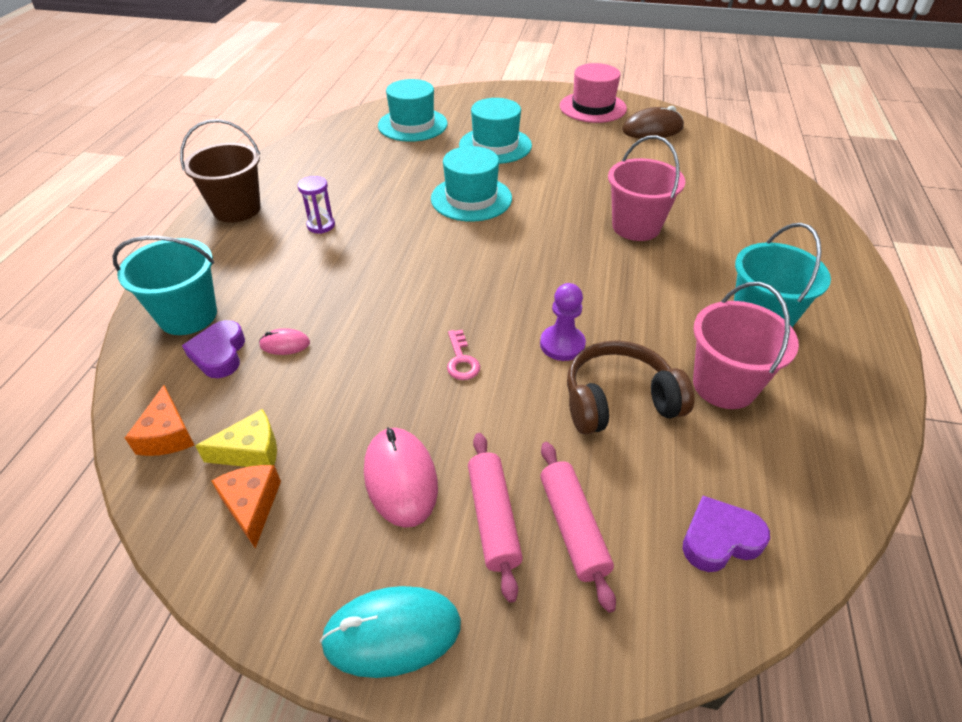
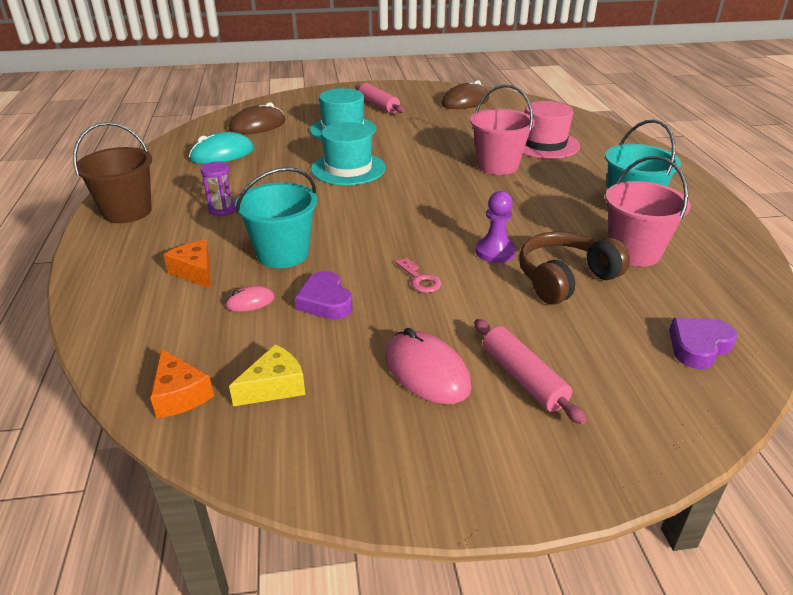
camera: 20 degrees left, 10 degrees down
turquoise bucket [112,236,217,335] -> turquoise bucket moved to [235,167,318,268]
purple heart [182,320,245,378] -> purple heart moved to [295,271,353,320]
orange cheese [212,465,281,548] -> orange cheese moved to [163,240,211,289]
turquoise mouse [320,586,461,678] -> turquoise mouse moved to [189,132,254,164]
turquoise hat [378,79,447,142] -> brown mouse [229,102,286,134]
pink rolling pin [540,442,616,613] -> pink rolling pin moved to [355,83,405,114]
pink hat [560,63,627,123] -> pink hat moved to [523,101,580,159]

